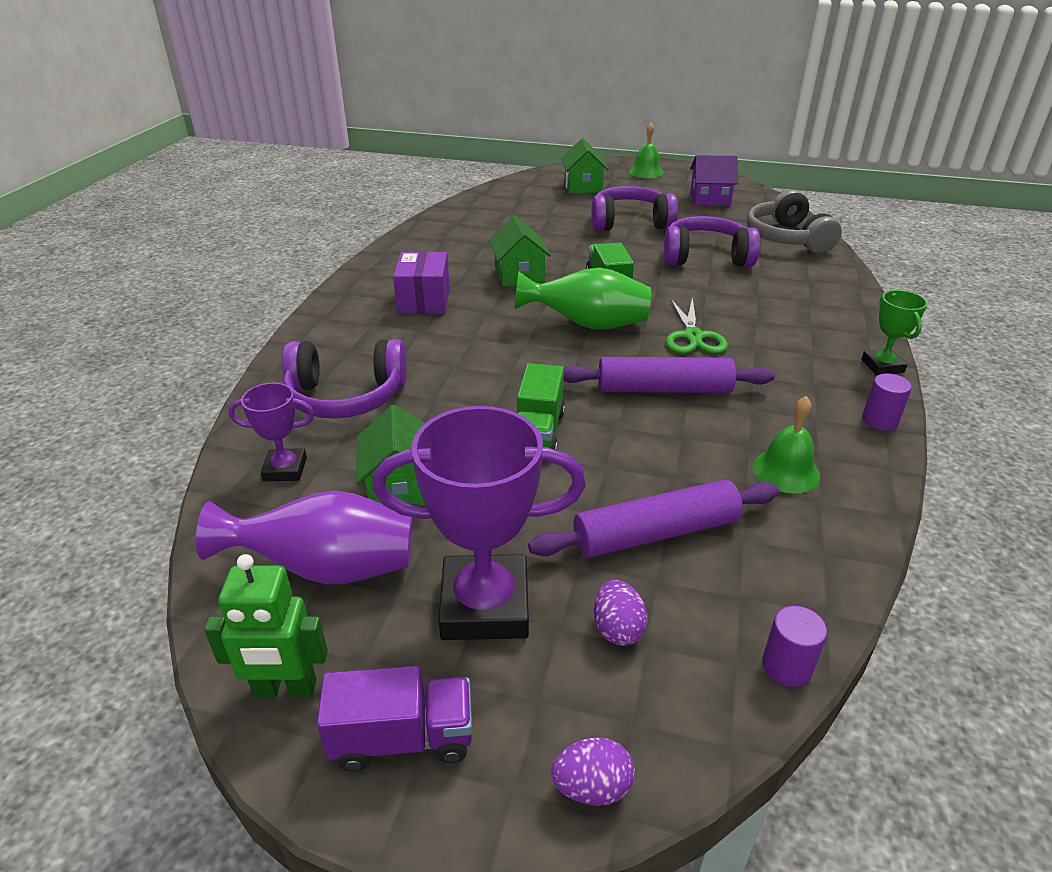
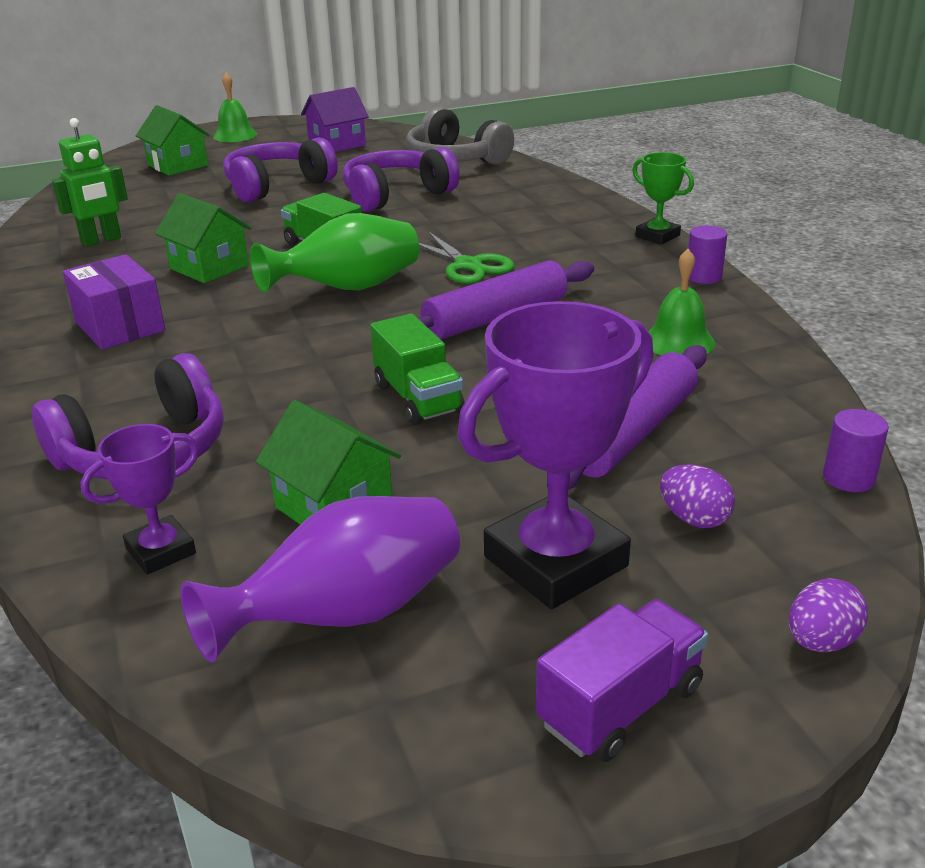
camera: 35 degrees left, 5 degrees down
green robot [204,554,328,698] -> green robot moved to [52,118,128,247]

